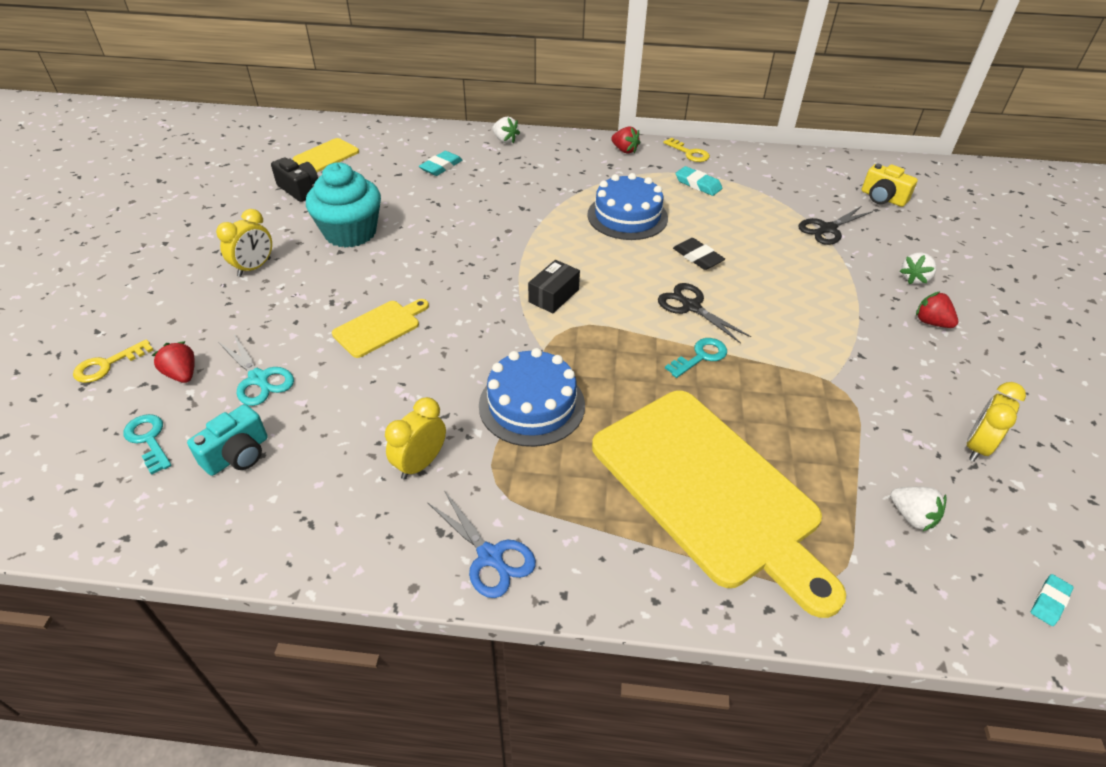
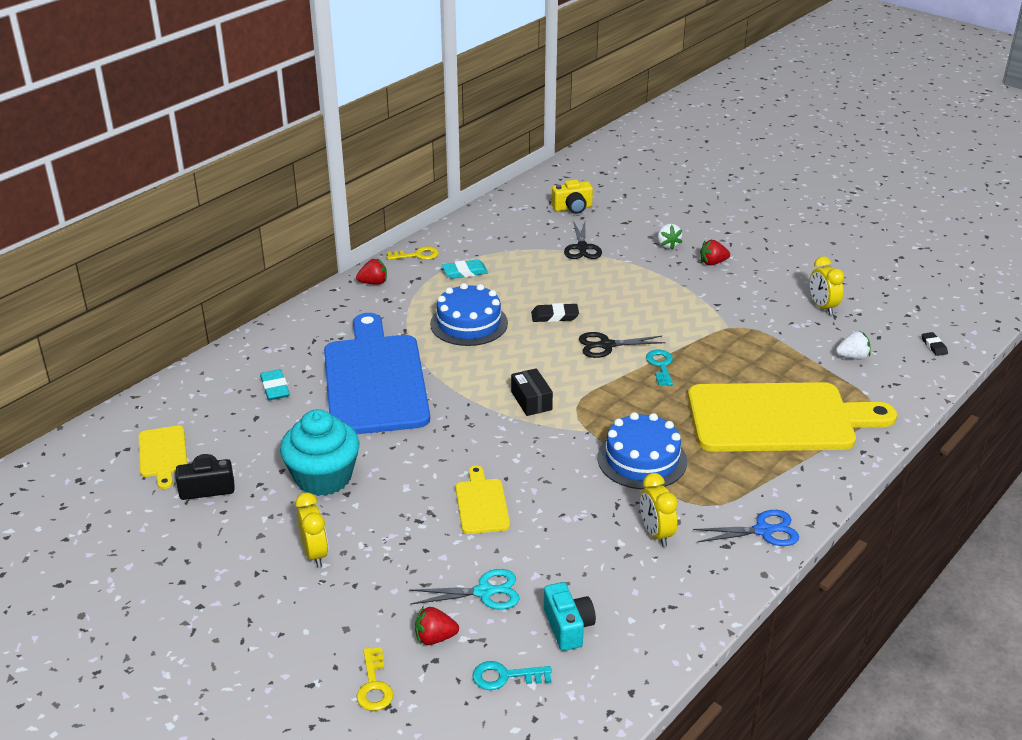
camera: 55 degrees left, 10 degrees down
white strawberry [492,117,520,143] -> none
turquoise eraser [1031,574,1073,626] -> black eraser [922,332,948,356]
none -> blue cutting board [324,313,430,434]

